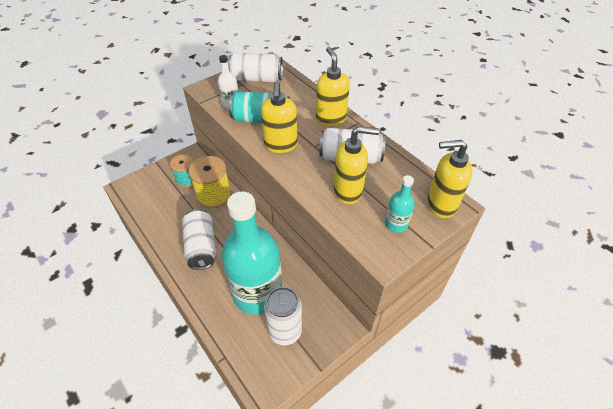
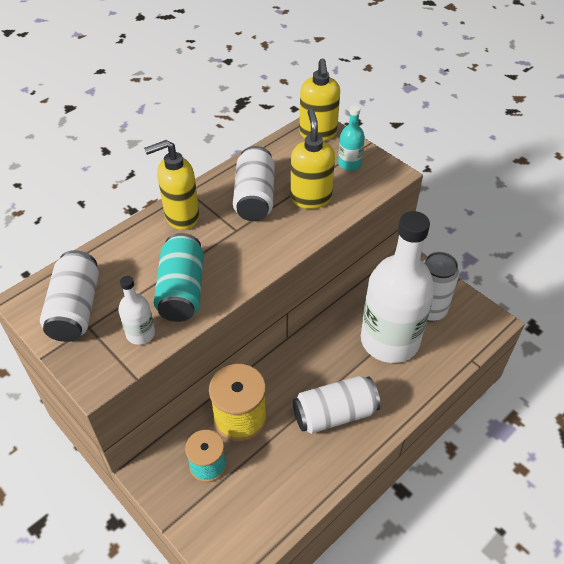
camera: 95 degrees left, 0 degrees up
turquoise bottle [221,191,282,315] -> white bottle [361,211,435,363]
yellow soap dispenser [261,82,297,153] -> none

